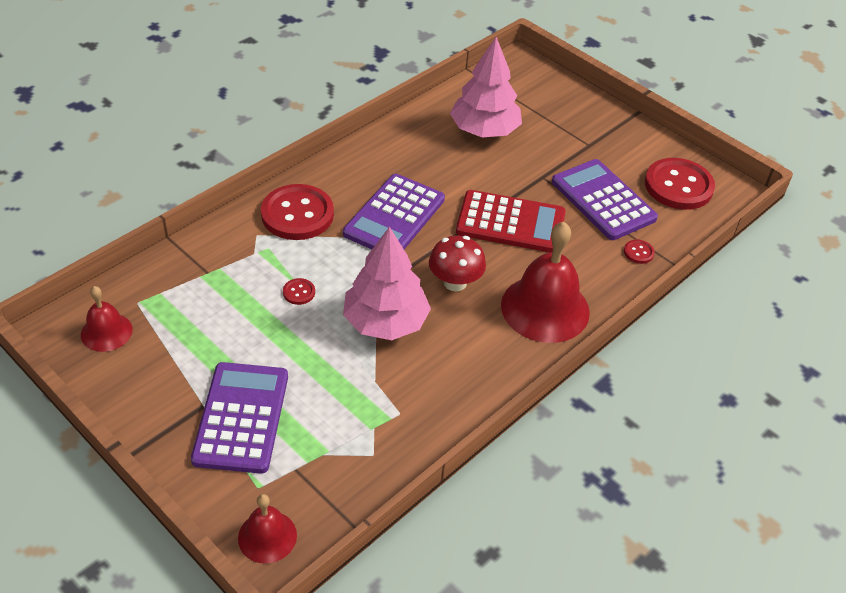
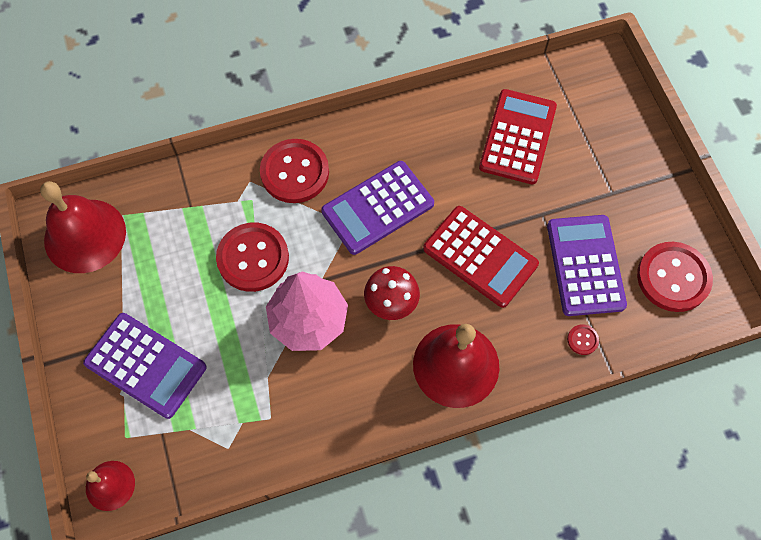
camera: 30 degrees right, 20 degrees up
red bell [81,286,133,352] -> red bell [40,181,126,273], size x1.86
purple calculator [191,362,288,474] -> purple calculator turned 90 degrees clockwise [83,313,206,419]
red button [283,278,315,305] -> red button [216,223,289,292], size x2.41
pink tree [450,37,522,137] -> red calculator [479,89,557,184]

